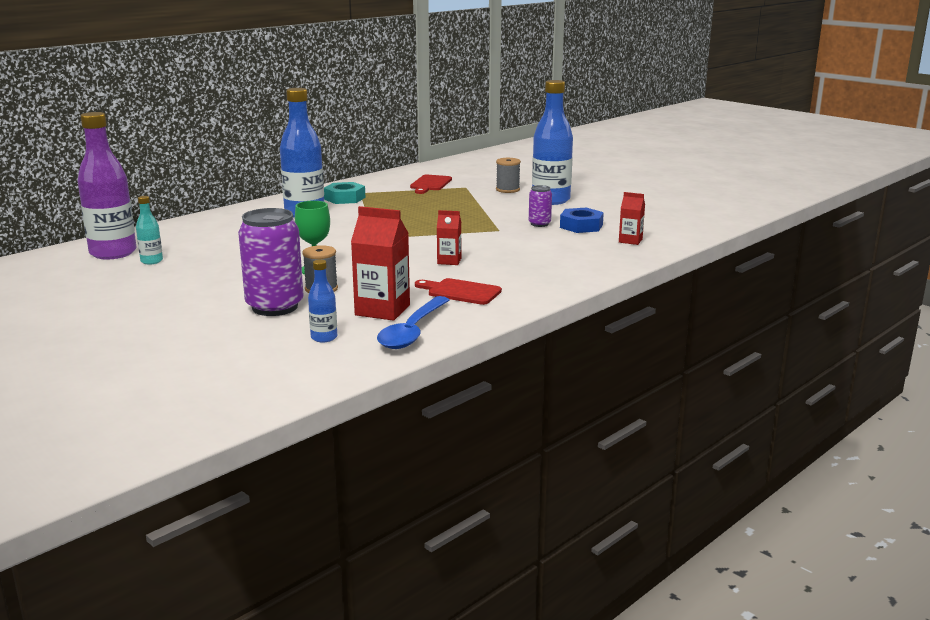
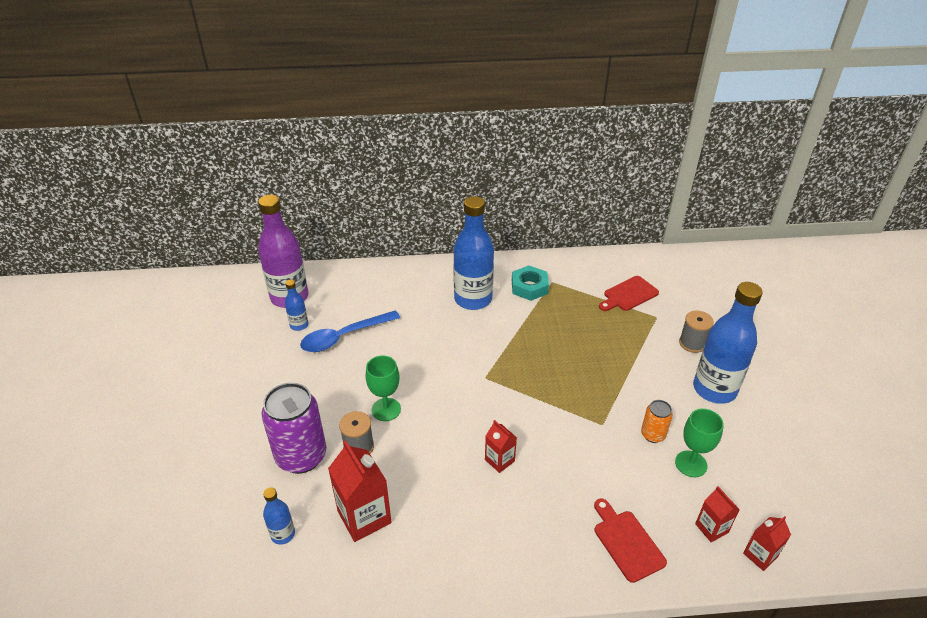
camera: 40 degrees right, 20 degrees up
turquoise bottle [136,196,163,265] -> blue bottle [285,279,308,331]
blue spoon [377,296,449,349] -> blue spoon moved to [300,310,400,352]
red cutting board [415,278,502,305] -> red cutting board moved to [594,499,667,583]
purple can [529,185,552,227] -> orange can [641,400,673,443]
blue nut [560,208,604,233] -> green goblet [675,409,724,477]
none -> red carton [743,516,791,571]

